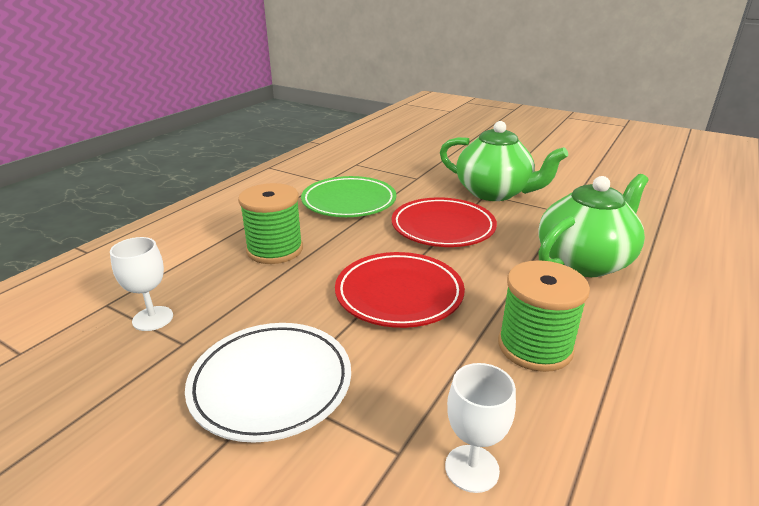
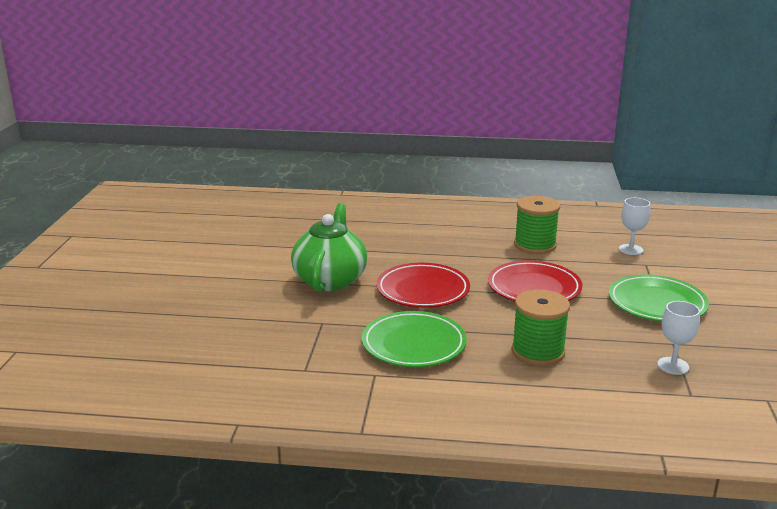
camera: 115 degrees left, 5 degrees down
white plate [185,323,351,443] -> green plate [609,274,709,322]
green teapot [538,174,649,277] -> none

